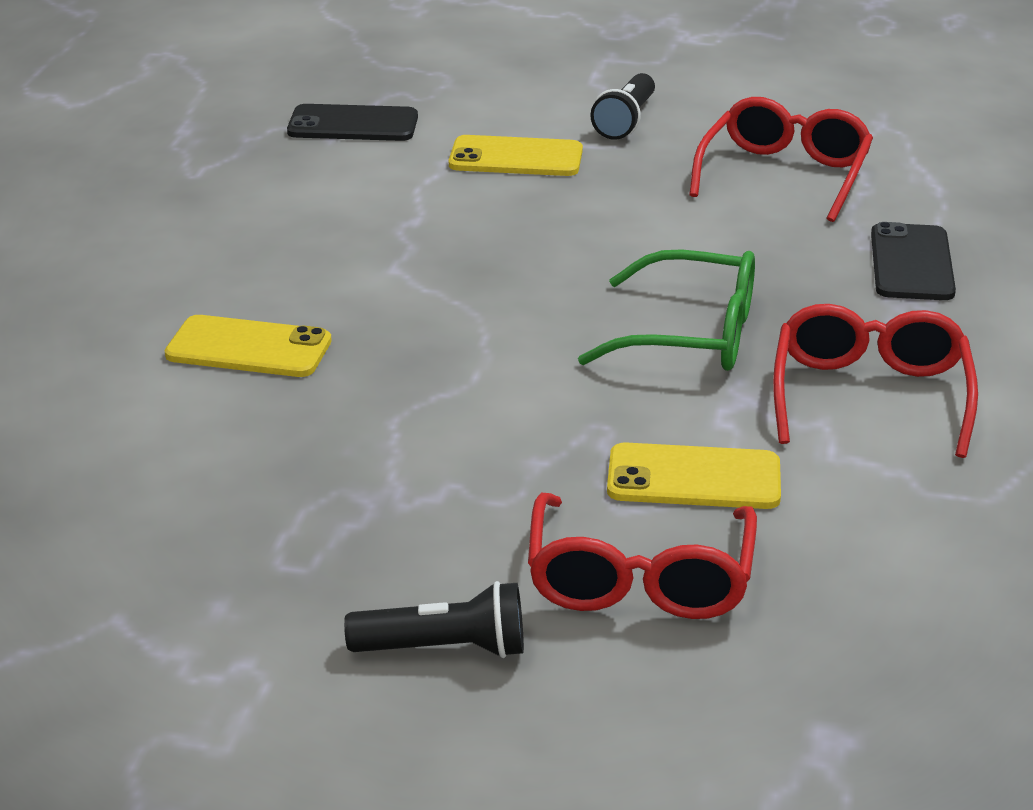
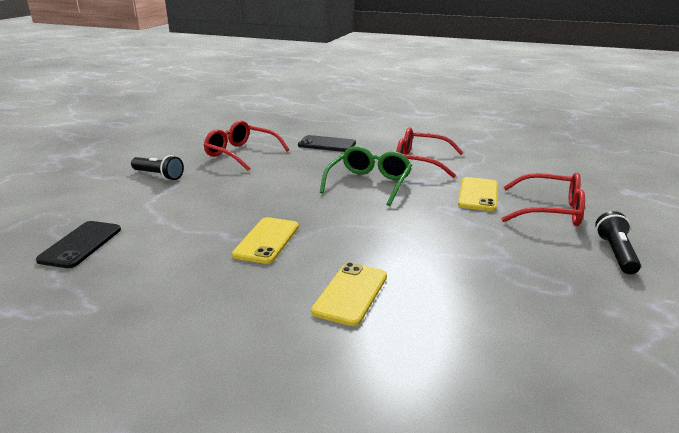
camera: 80 degrees left, 5 degrees down
yellow phone [449,135,583,176] -> yellow phone moved to [232,217,299,264]

